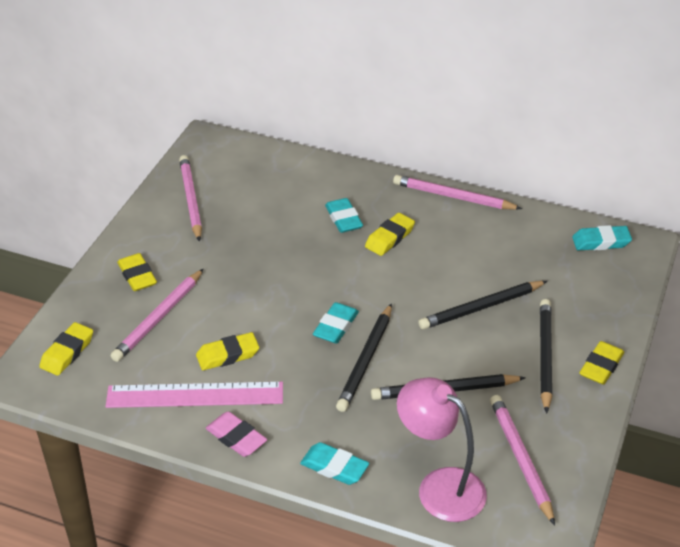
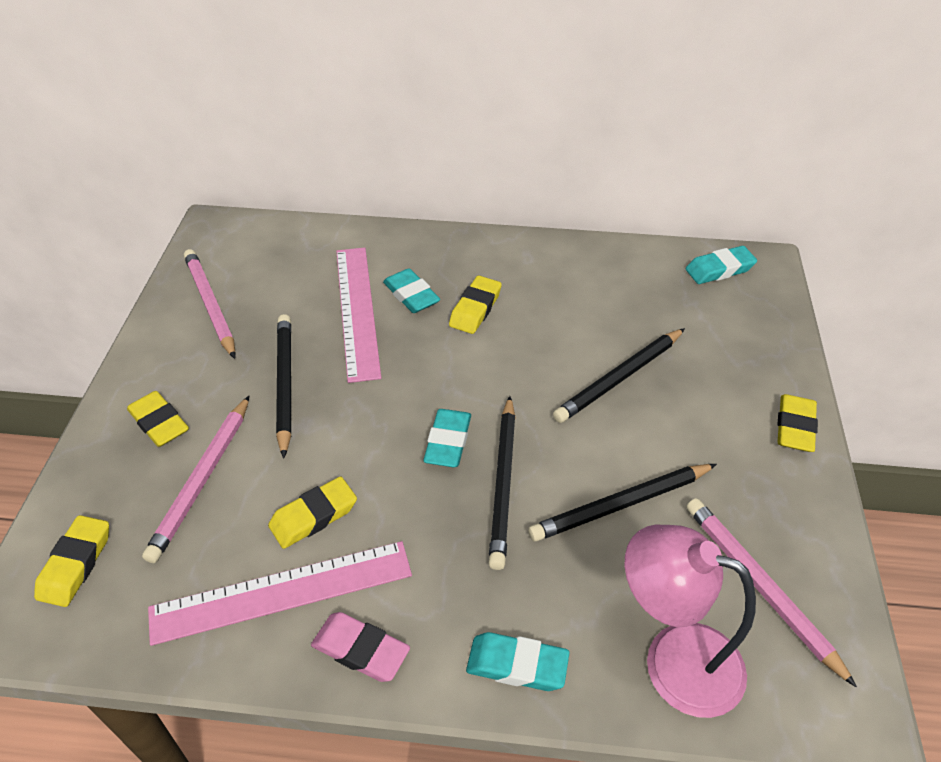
camera: 15 degrees left, 5 degrees up
pink pencil [393,175,522,210] -> none
black pencil [540,299,552,414] -> black pencil moved to [276,314,291,459]
none -> pink ruler [336,247,381,383]

